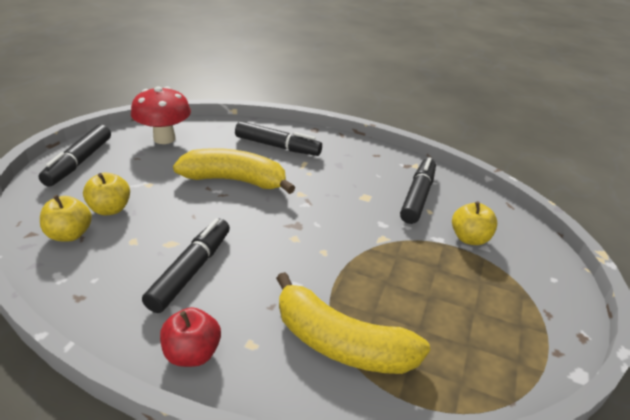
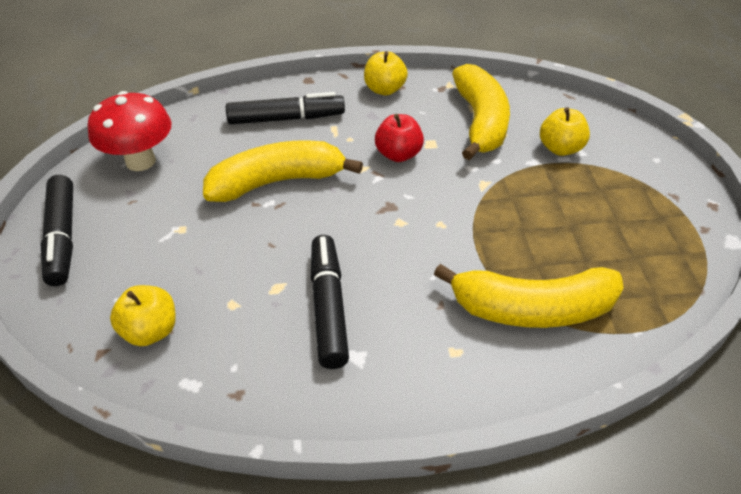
camera: 25 degrees left, 10 degrees up
yellow apple [83,173,130,215] -> yellow apple moved to [364,51,408,95]
red apple [160,307,221,367] -> red apple moved to [375,114,424,162]
black marker [400,157,436,224] -> yellow banana [452,64,510,160]

